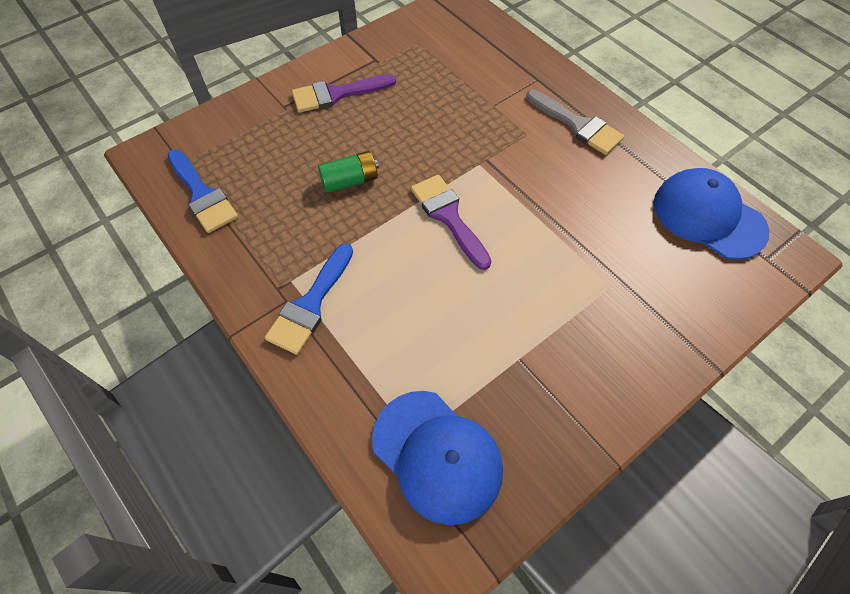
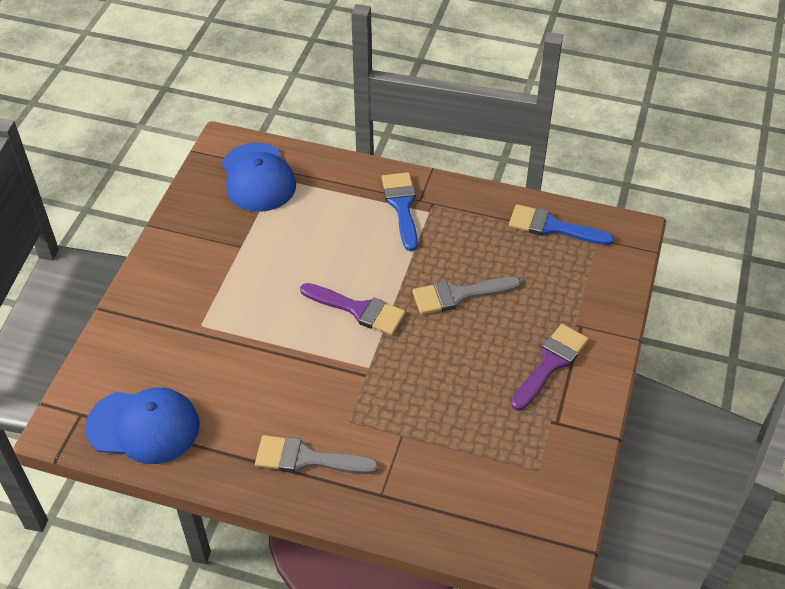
camera: 145 degrees right, 10 degrees down
green battery [318,151,379,193] -> grey brush [413,277,521,314]
blue cap [372,391,503,525] -> blue cap turned 120 degrees counterclockwise [222,143,296,212]

